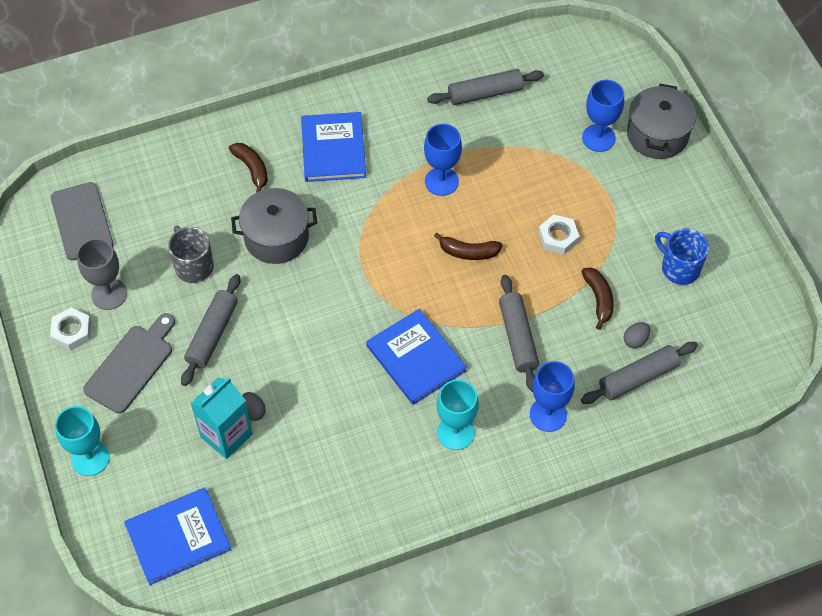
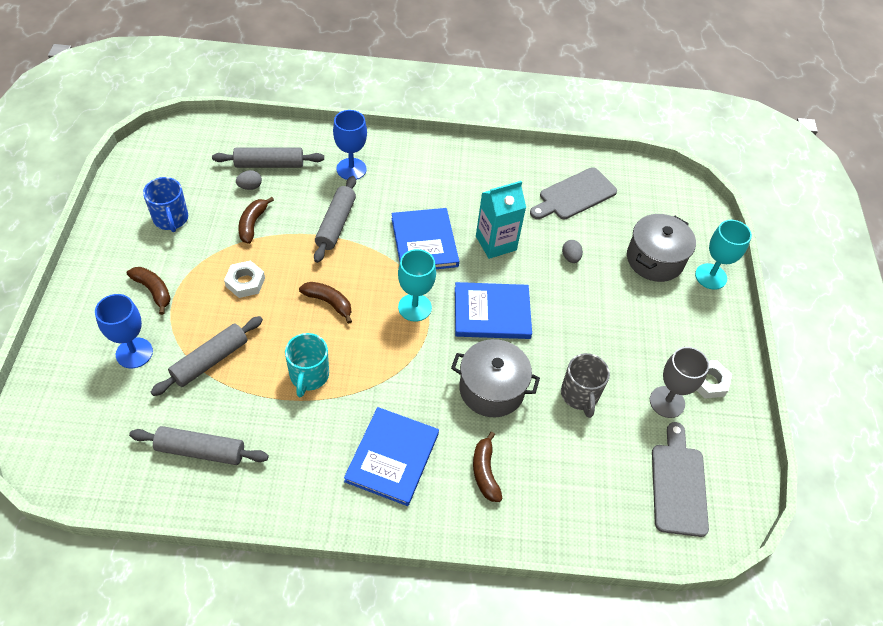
camera: 160 degrees left, 5 degrees down
grey cutting board [83,313,175,414] -> grey cutting board moved to [530,167,617,219]
blue book [124,488,232,585] -> blue book moved to [455,282,532,339]
grey rolling pin [181,274,240,386] -> grey rolling pin moved to [151,316,263,396]
turquoise carton [190,377,253,459] -> turquoise carton moved to [476,181,526,259]
blue goblet [424,124,462,196] -> turquoise mug [285,333,329,397]
turquoise goblet [437,380,479,450] -> turquoise goblet moved to [398,249,436,322]
grey pot [627,84,696,159] -> grey pot moved to [627,214,696,282]
none -> brown banana [127,267,171,315]

